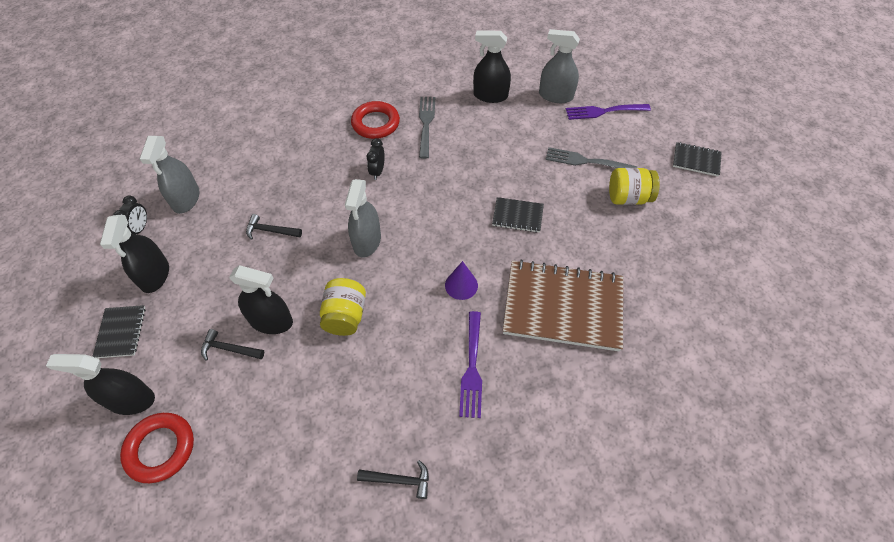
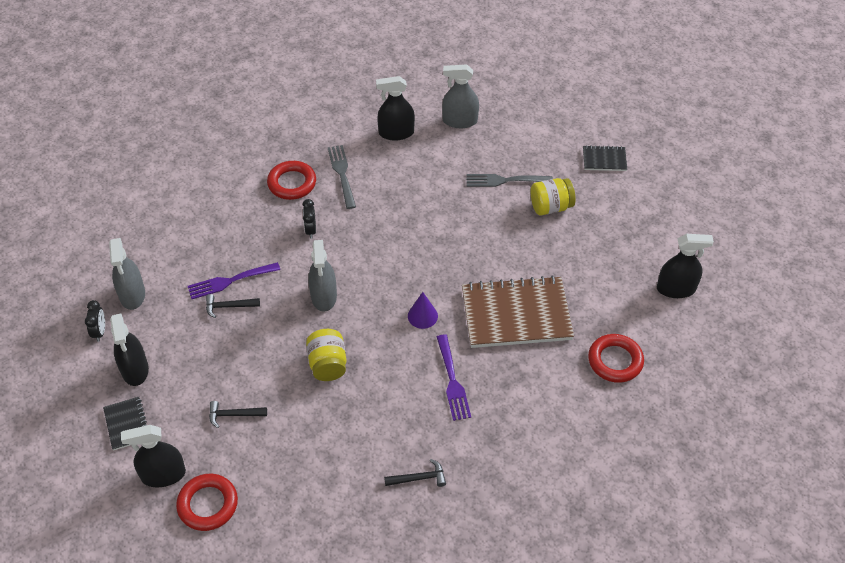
camera: 15 degrees left, 5 degrees down
black spray bottle [229,265,293,334] -> black spray bottle moved to [657,234,714,298]
black notebook [492,197,544,233] -> none
purple fork [566,104,651,120] -> purple fork moved to [188,262,280,299]
none -> red ring [588,334,644,383]

